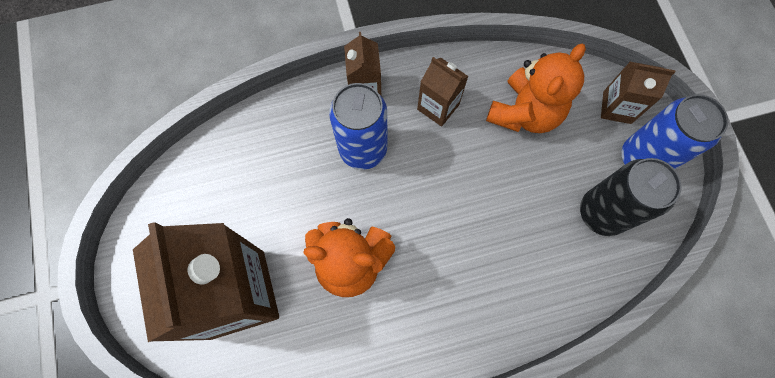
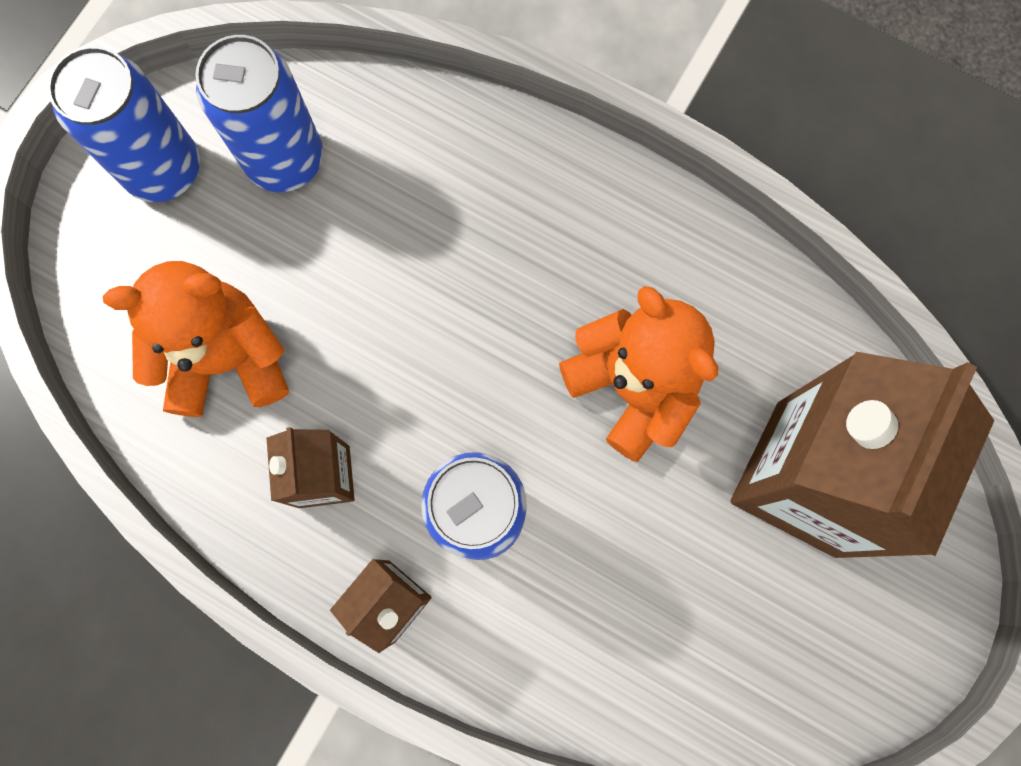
camera: 135 degrees left, 5 degrees up
black can [580,158,682,236] -> blue can [195,35,323,192]
brown carton [601,61,675,124] -> none

